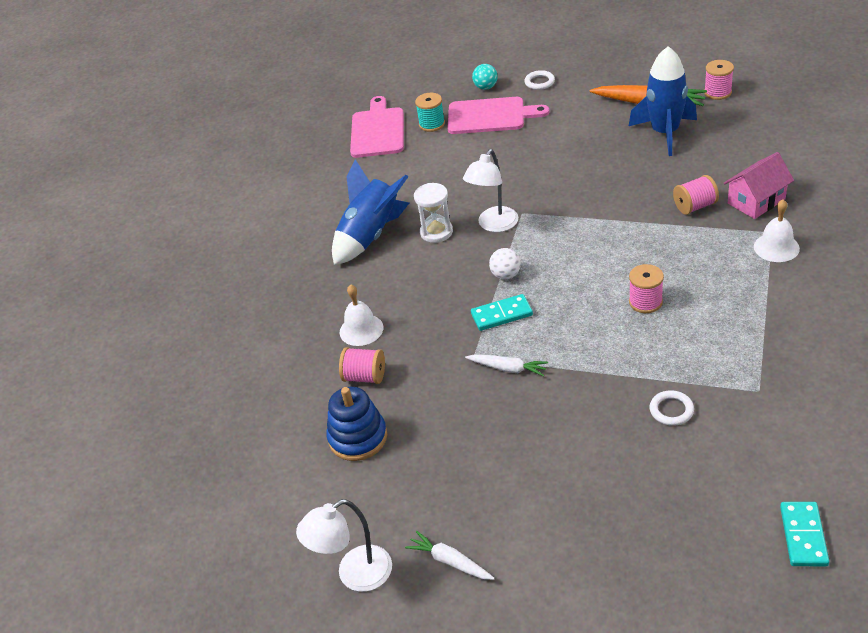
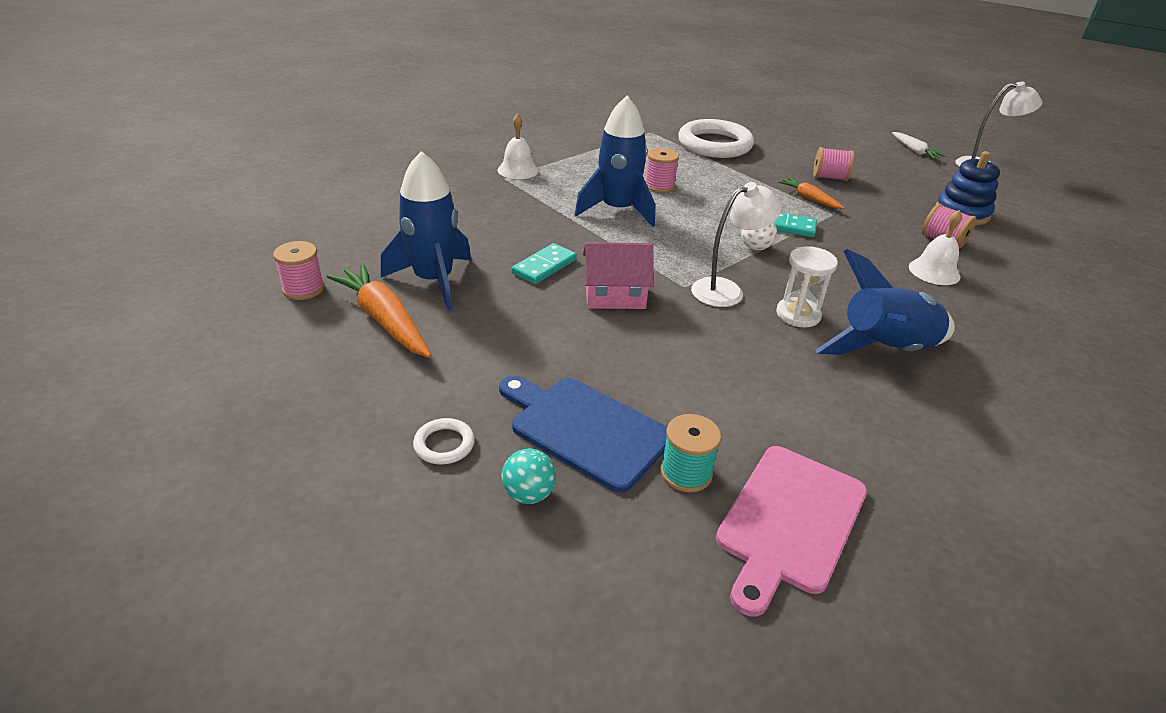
camera: 155 degrees left, 5 degrees down
pink cutting board [447,97,549,134] -> blue cutting board [499,376,667,492]
white carrot [465,354,548,376] -> orange carrot [778,177,844,209]
white ring [649,390,694,426] -> white ring [678,119,754,158], size x2.31
pink spool [673,175,719,215] -> pink spool moved to [813,147,855,181]
pink house [724,152,794,219] -> pink house moved to [583,242,654,309]
turquoise domino [780,502,829,566] -> turquoise domino moved to [512,243,577,284]
none -> blue rocket [574,96,655,227]

